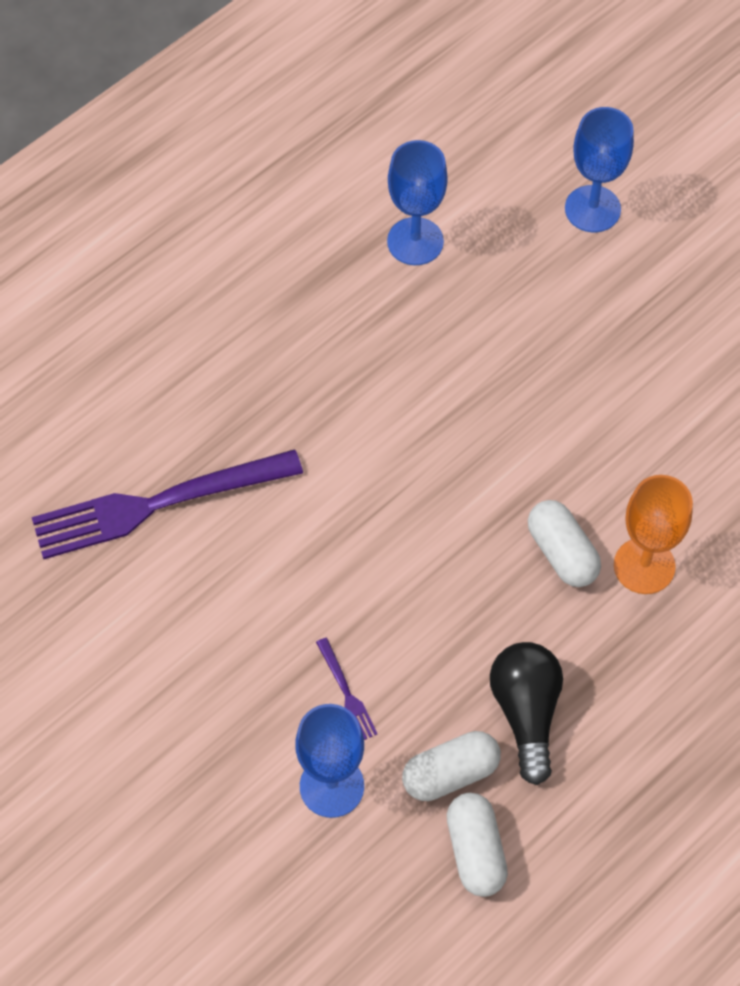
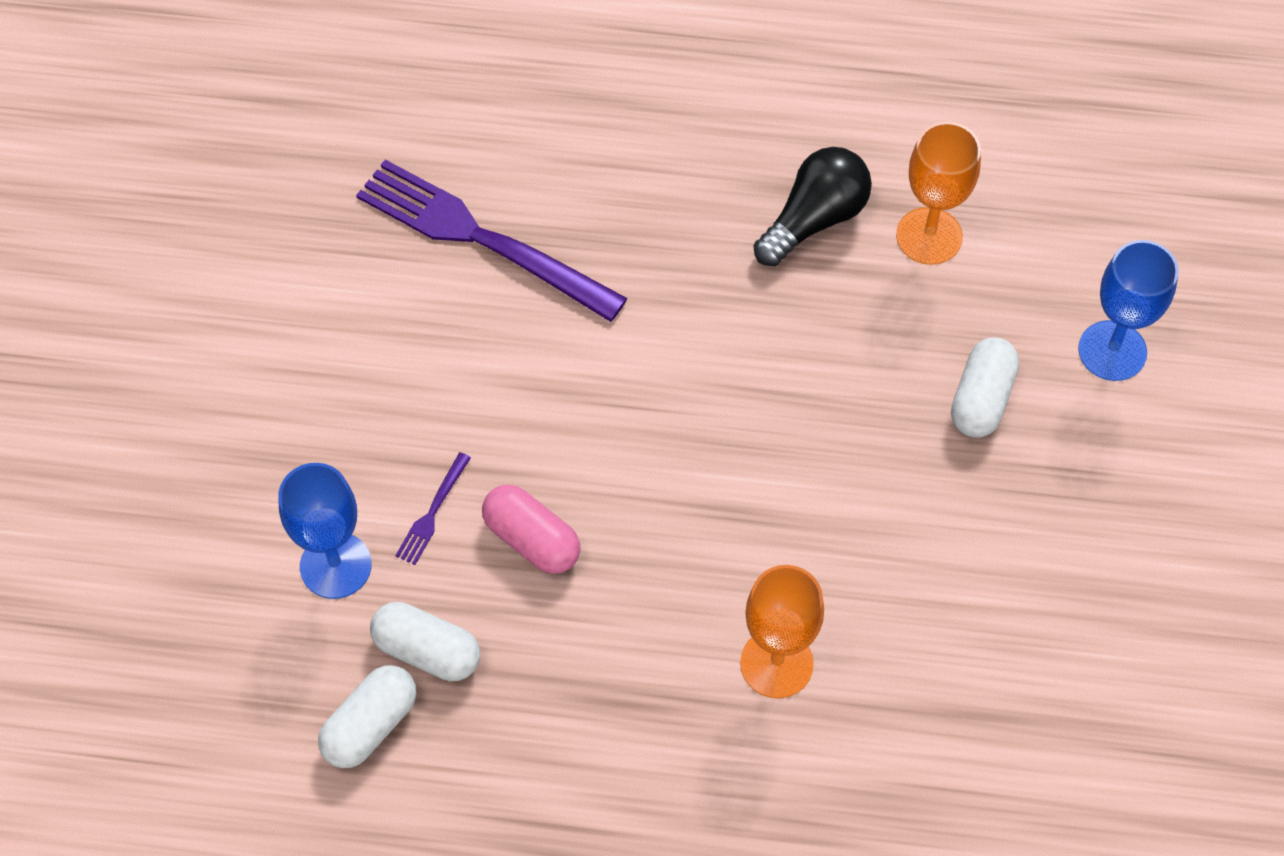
camera: 50 degrees right, 0 degrees up
blue goblet [387,140,448,265] -> orange goblet [896,122,981,265]
black light bulb [490,642,563,785] -> black light bulb moved to [754,147,872,266]
white capsule [528,500,601,587] -> white capsule moved to [951,337,1019,438]
none -> pink capsule [482,484,581,574]

